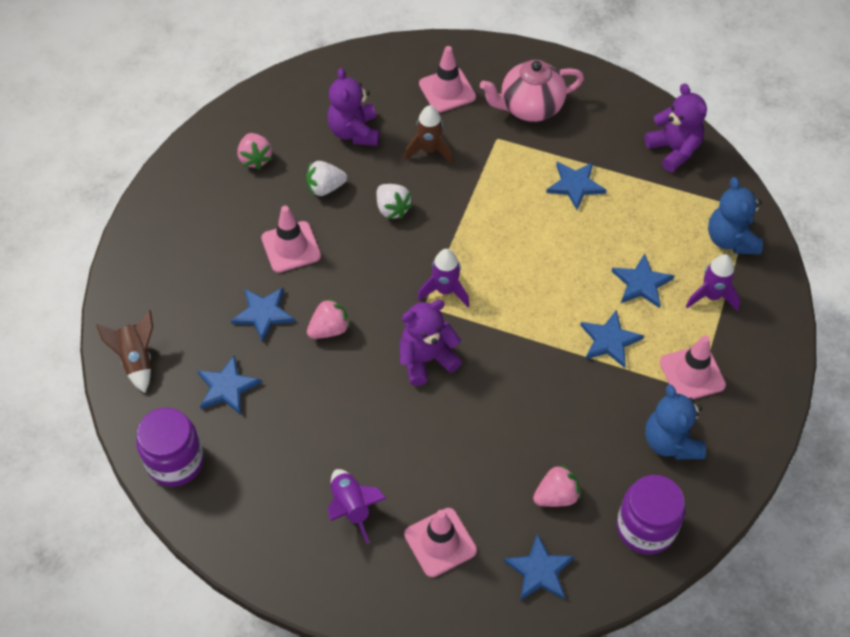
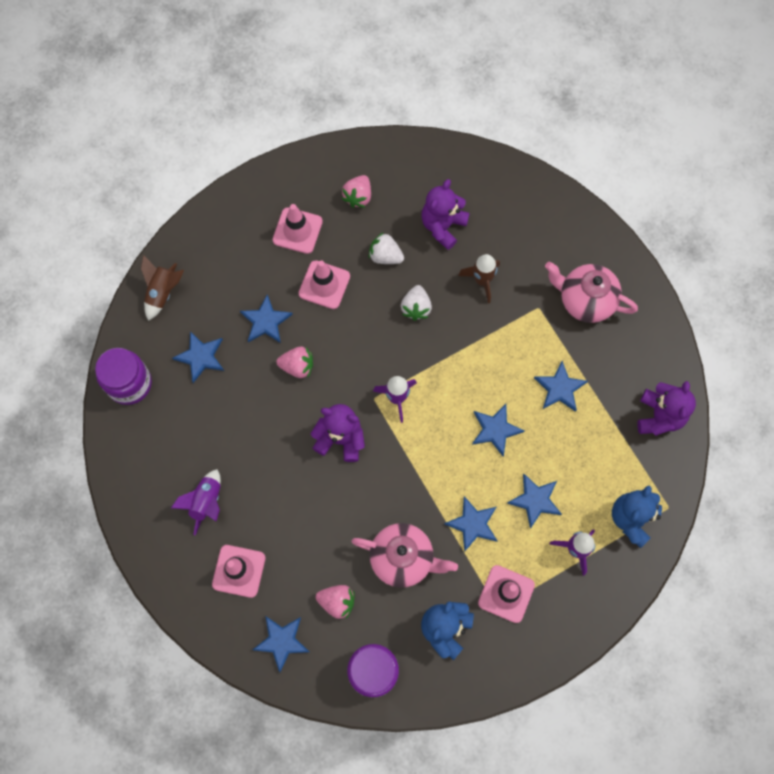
camera: 40 degrees right, 15 degrees up
pink traffic cone [419,46,476,113] -> pink traffic cone moved to [273,204,323,254]
none -> pink teapot [351,523,458,588]
none -> blue star [472,404,524,457]

